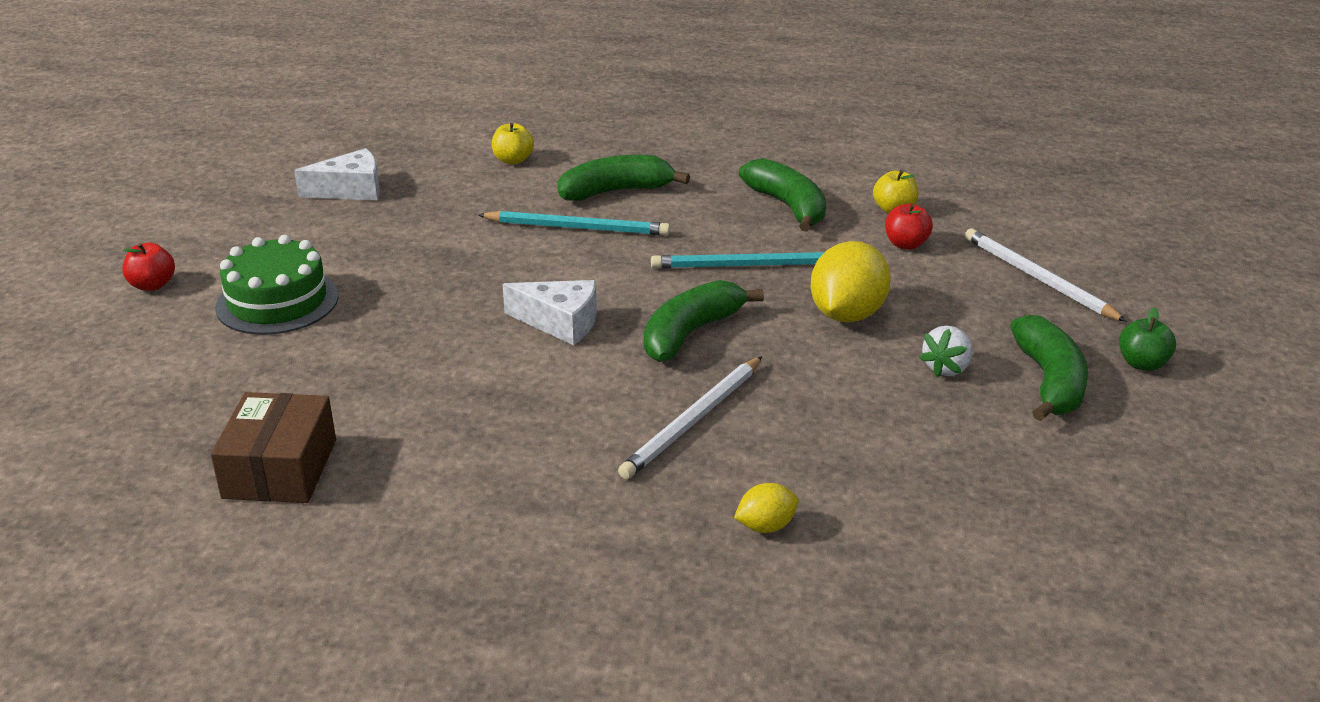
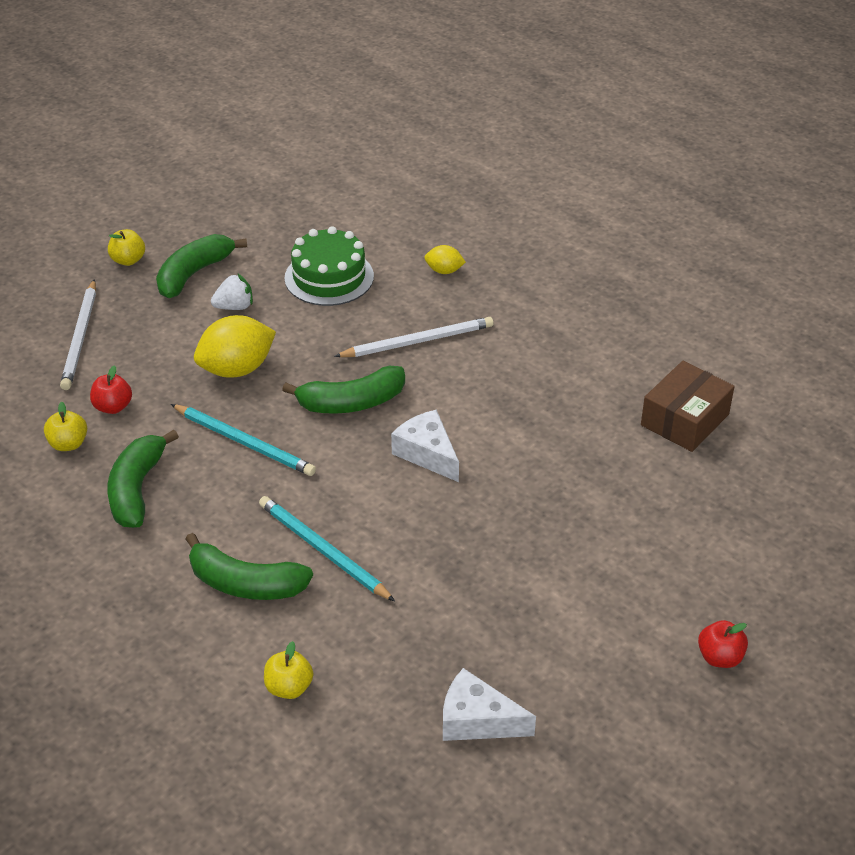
camera: 145 degrees left, 10 degrees up
green cake [215,235,339,335] -> green cake moved to [285,226,374,306]
green apple [1119,307,1176,371] -> yellow apple [108,229,145,266]

